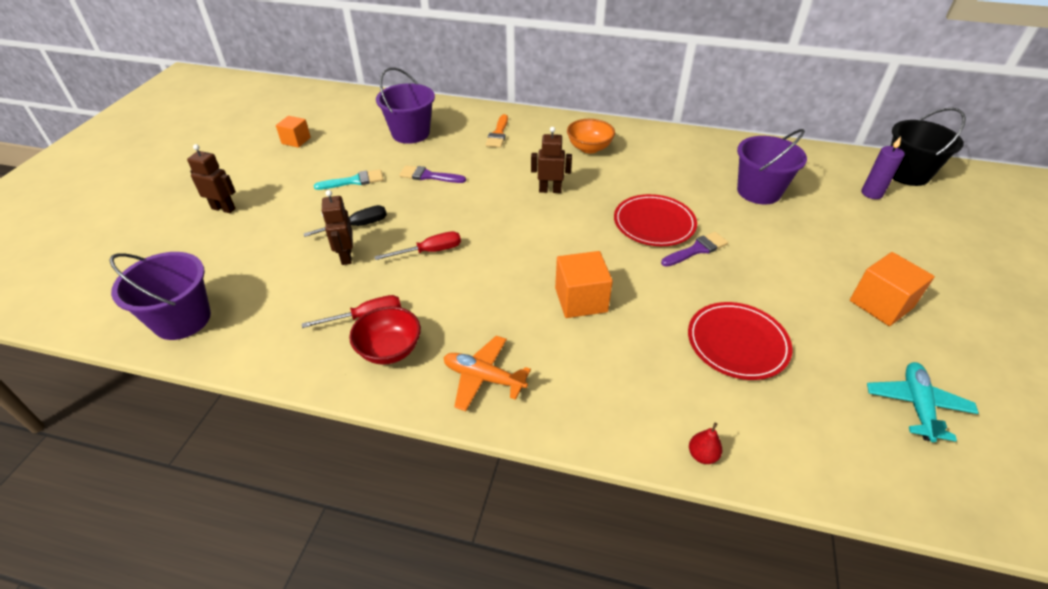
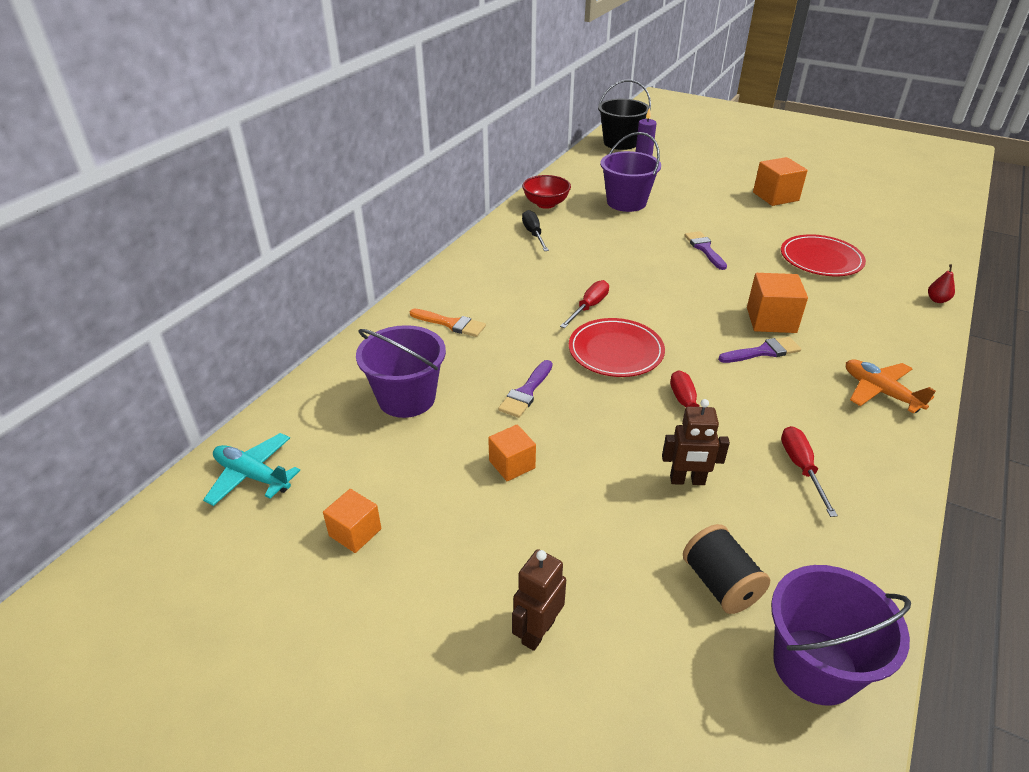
camera: 75 degrees left, 5 degrees down
black screwdriver [303,205,387,237] -> black screwdriver moved to [522,210,549,251]
turquoise brush [314,169,384,190] -> orange cube [488,424,536,481]
red bowl [349,306,421,365] -> red bowl moved to [522,175,571,209]
orange plane [443,336,531,411] -> orange plane turned 105 degrees clockwise [846,360,936,414]
brown robot [531,127,572,193] -> red screwdriver [560,280,609,328]
orange bowl [567,119,615,154] -> none
red plate [614,194,697,246] -> red plate moved to [569,318,665,377]
turquoise plane [867,362,979,442] -> turquoise plane moved to [203,433,300,506]
none -> black spool [683,524,770,614]
none -> purple brush [718,337,801,363]

